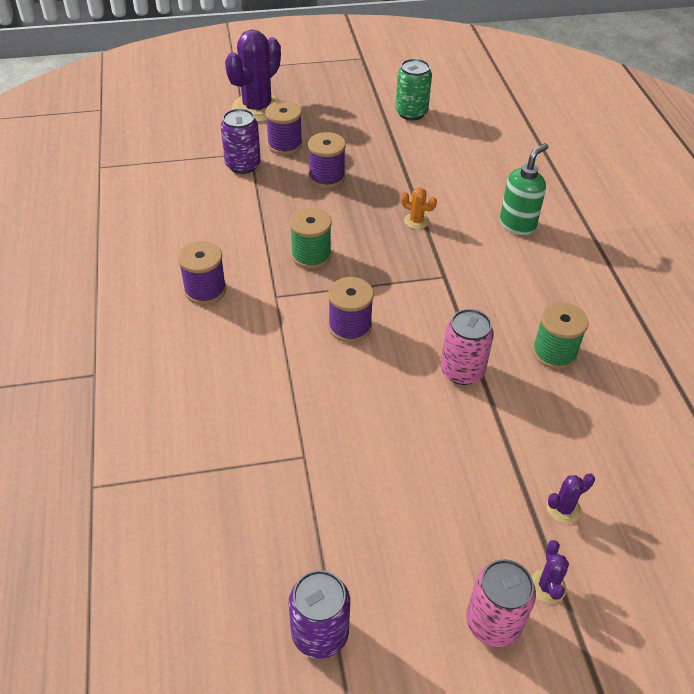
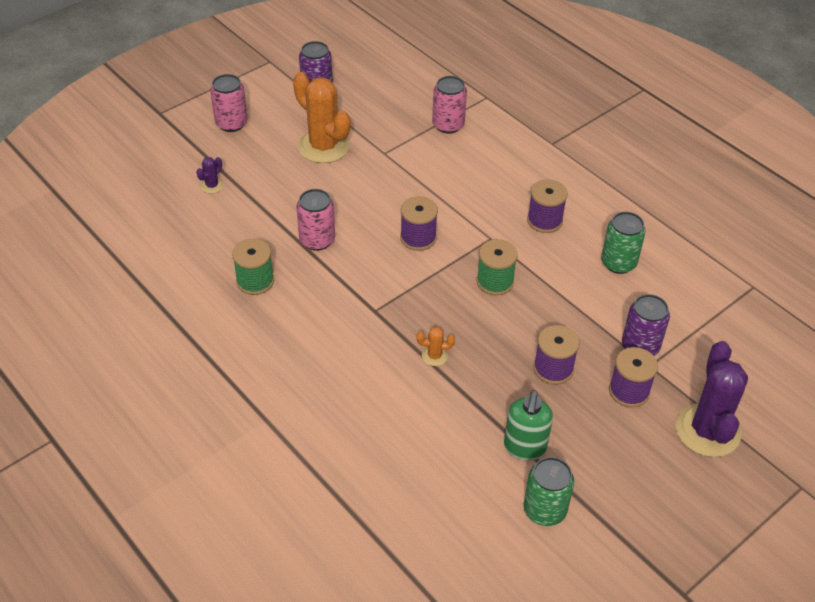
camera: 150 degrees right, 0 degrees up
green soap dispenser [500,143,549,235] -> green soap dispenser moved to [504,390,553,461]
purple cactus [531,540,569,604] -> none
none -> orange cactus [293,72,351,163]
none -> pink can [432,76,467,134]
none -> green can [601,212,646,274]

